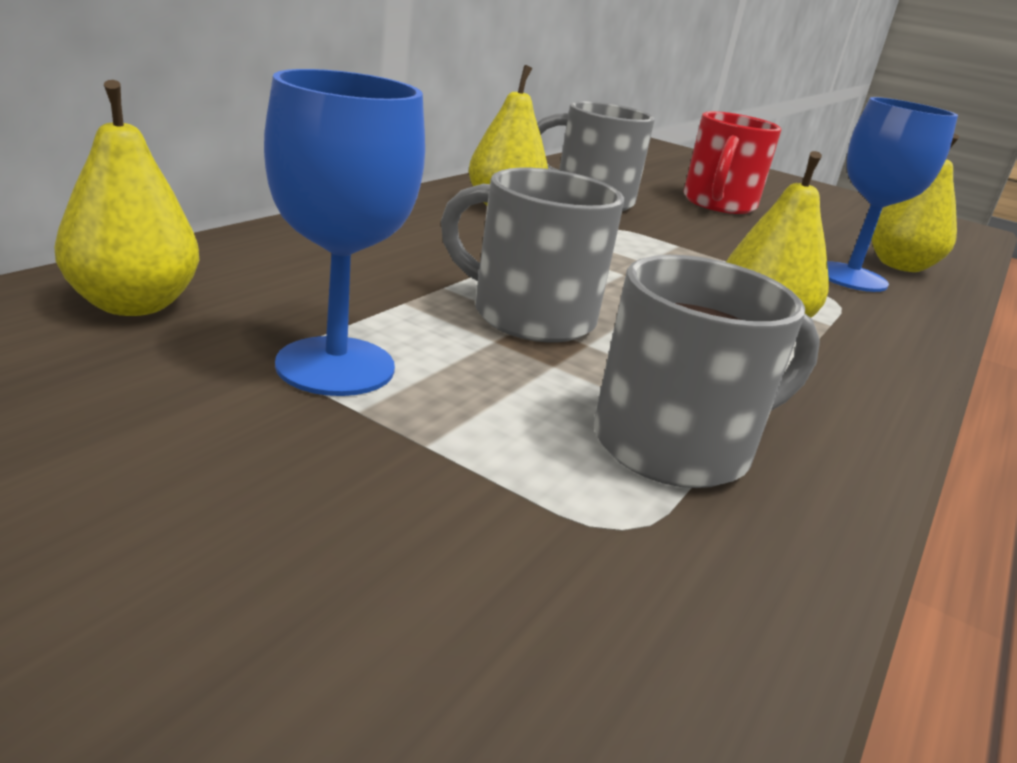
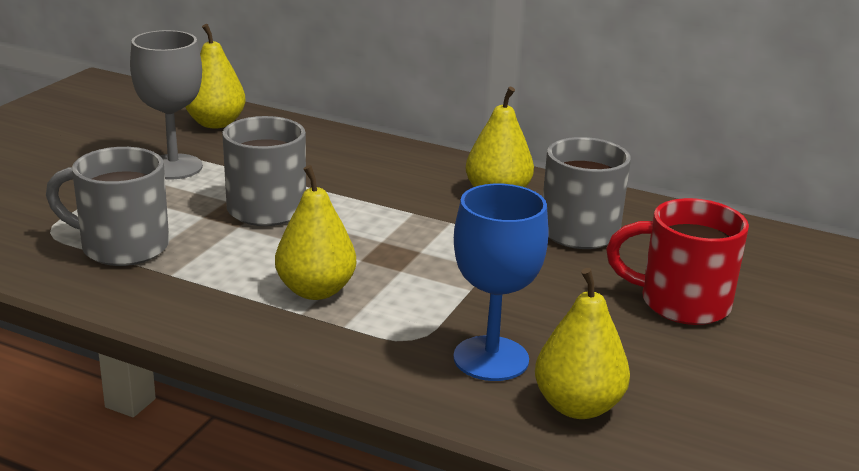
camera: 85 degrees right, 0 degrees up
blue goblet [264,69,425,396] -> grey goblet [130,30,203,179]
grey mug [594,255,820,488] -> grey mug turned 135 degrees clockwise [46,147,169,266]

